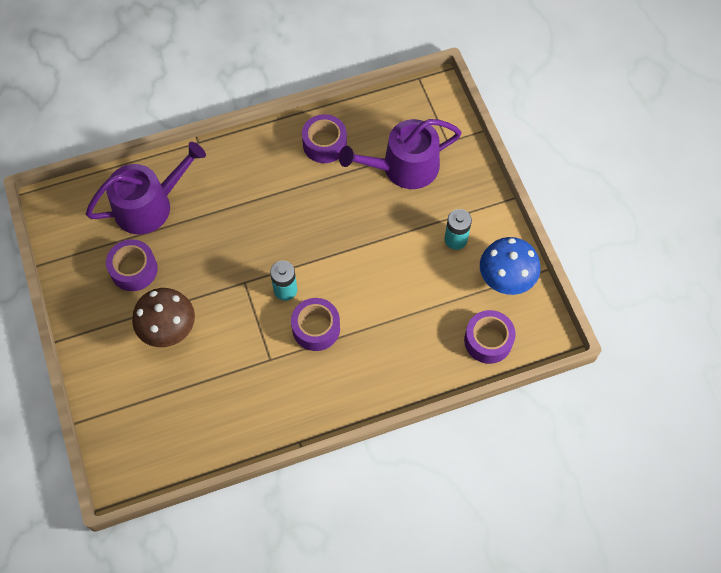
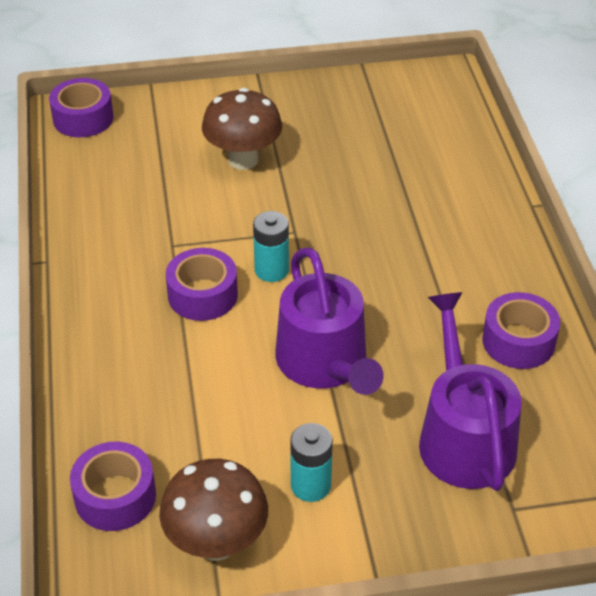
camera: 100 degrees right, 20 degrees down
purple watering can [86,142,206,235] -> purple watering can moved to [275,247,384,395]
purple tape [106,239,158,291] -> purple tape moved to [49,78,113,137]
blue mushroom [480,237,541,295] -> brown mushroom [159,459,268,561]

